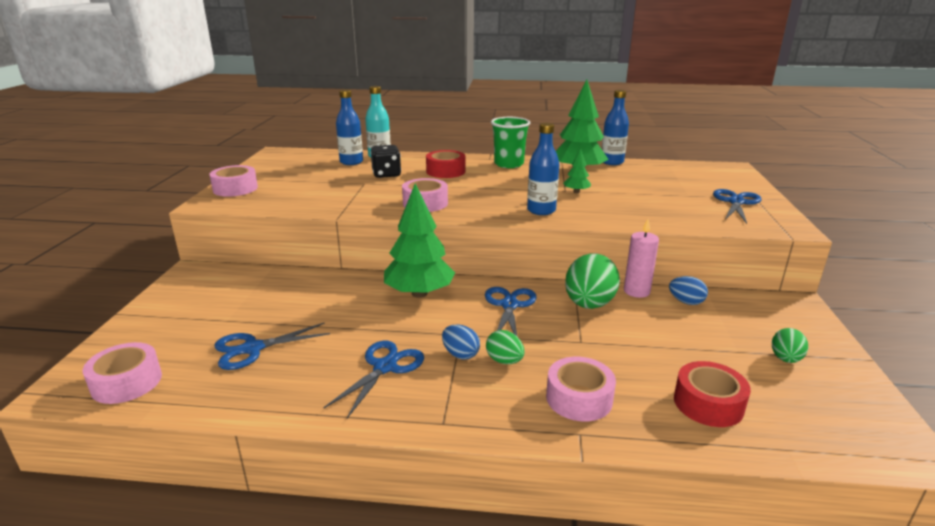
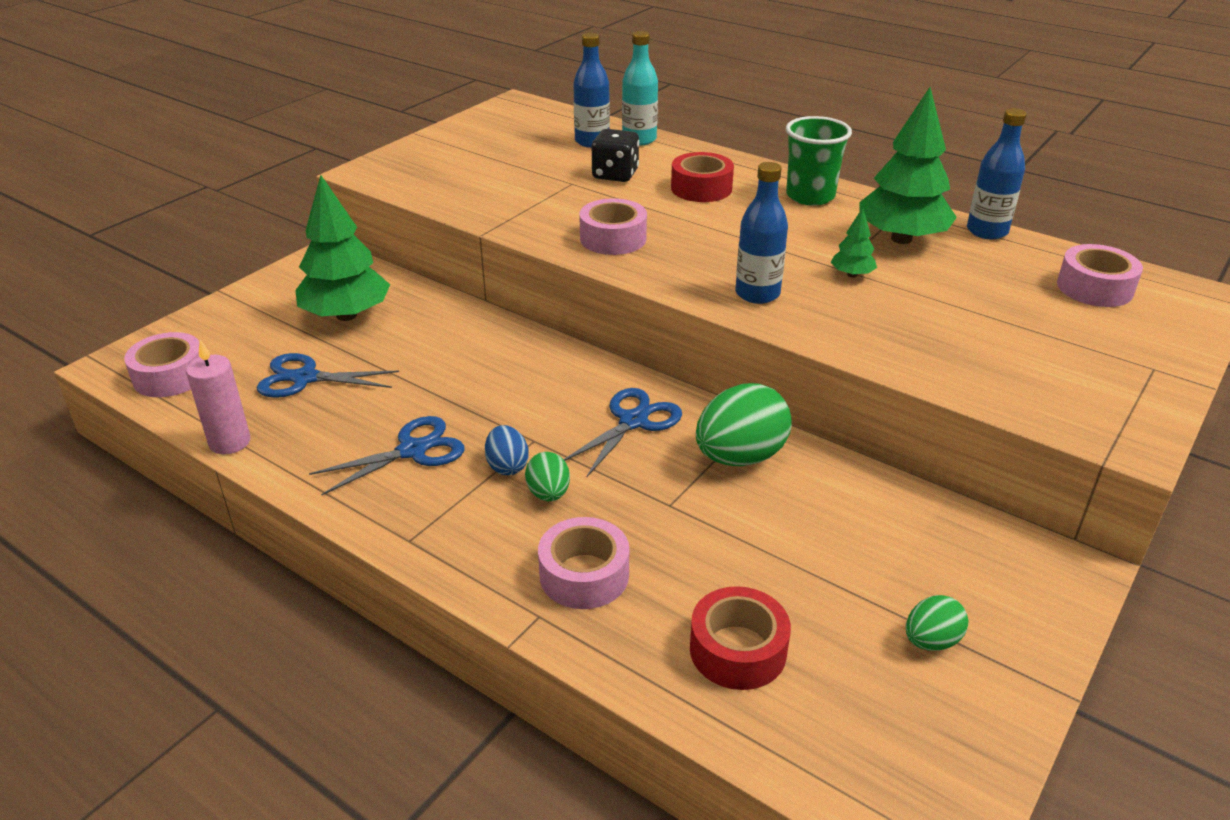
camera: 30 degrees right, 10 degrees up
pink tape [209,165,258,197] -> pink tape moved to [1057,244,1143,307]
green tree [384,184,455,298] -> green tree moved to [295,175,390,321]
pink candle [624,219,659,298] -> pink candle moved to [186,340,250,454]
blue egg [669,276,708,305] -> none
blue scissors [713,189,761,224] -> none

